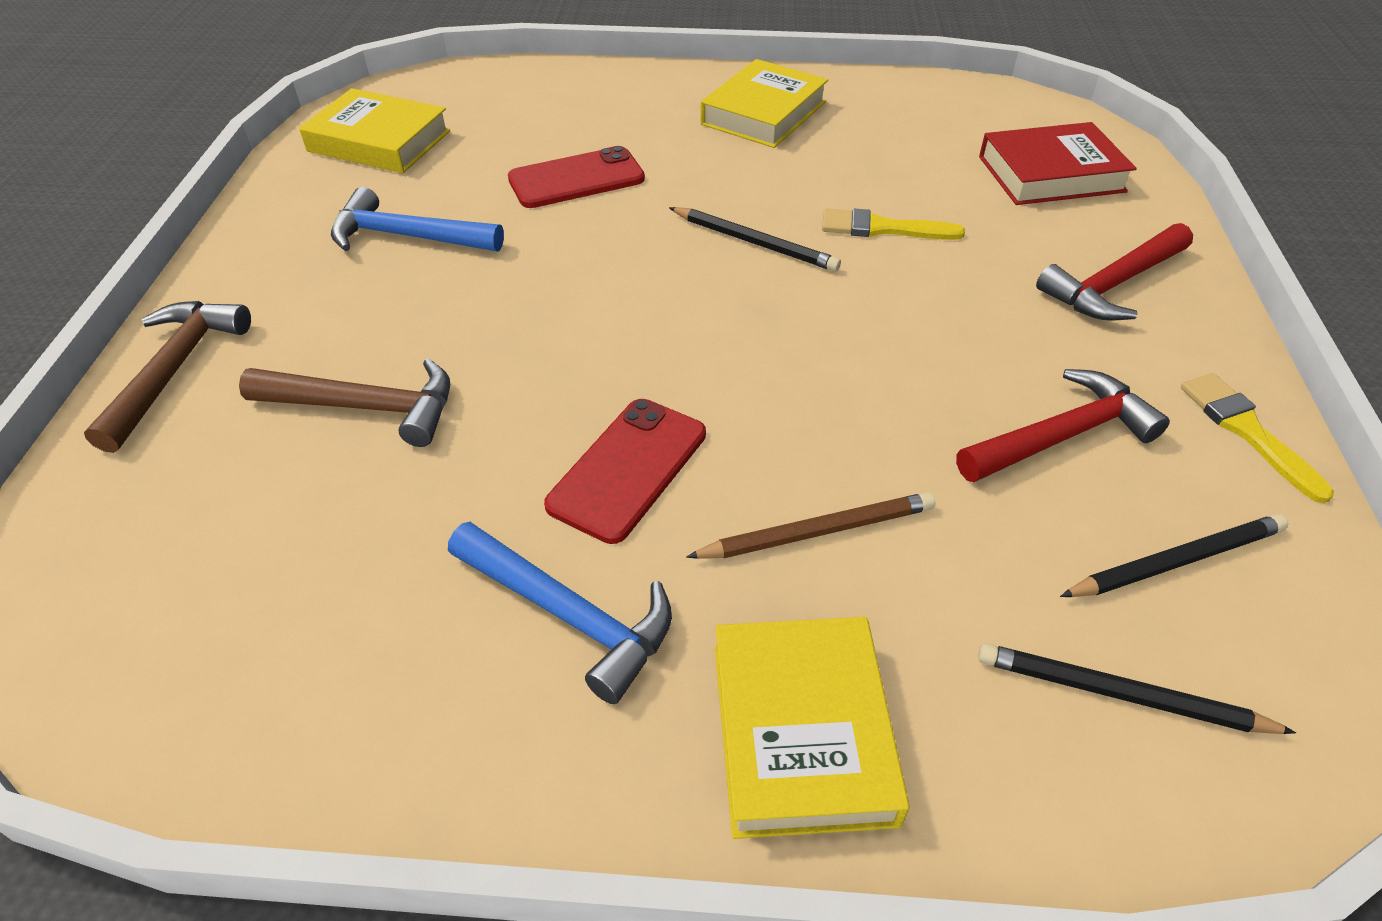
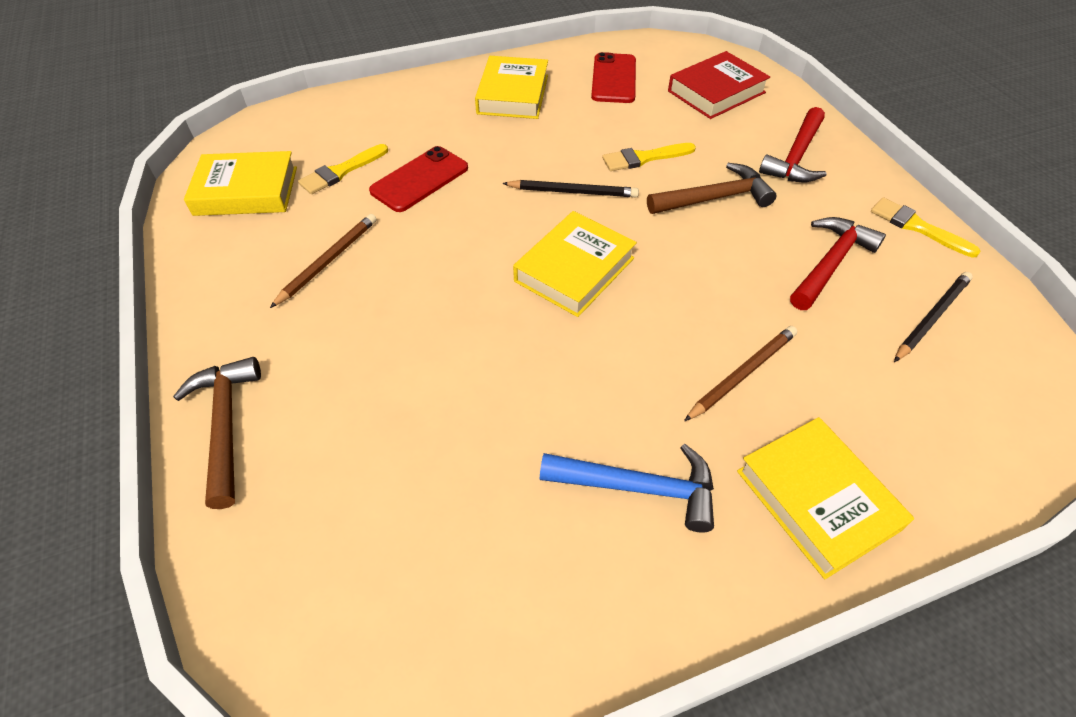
camera: 25 degrees left, 5 degrees up
brown hammer [239,358,450,447] -> brown hammer moved to [647,163,776,214]
blue hammer [331,187,504,252] -> brown pencil [270,214,377,308]
red phone [544,399,706,544] -> red phone moved to [591,52,636,103]
black pencil [978,643,1296,734] -> none
none -> yellow brush [298,144,388,194]
none -> yellow book [513,211,637,317]

